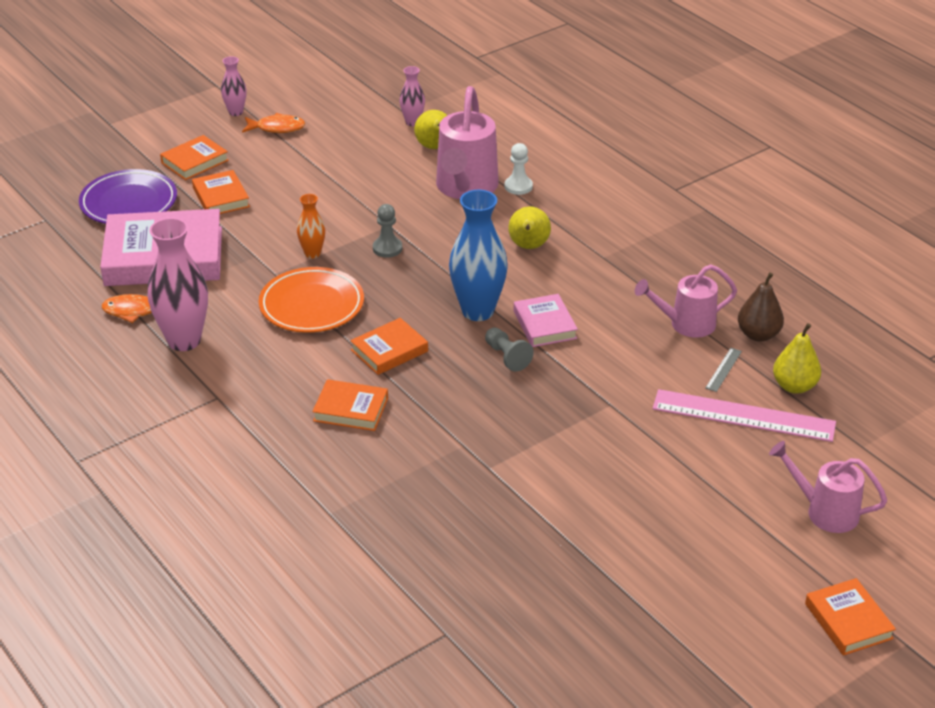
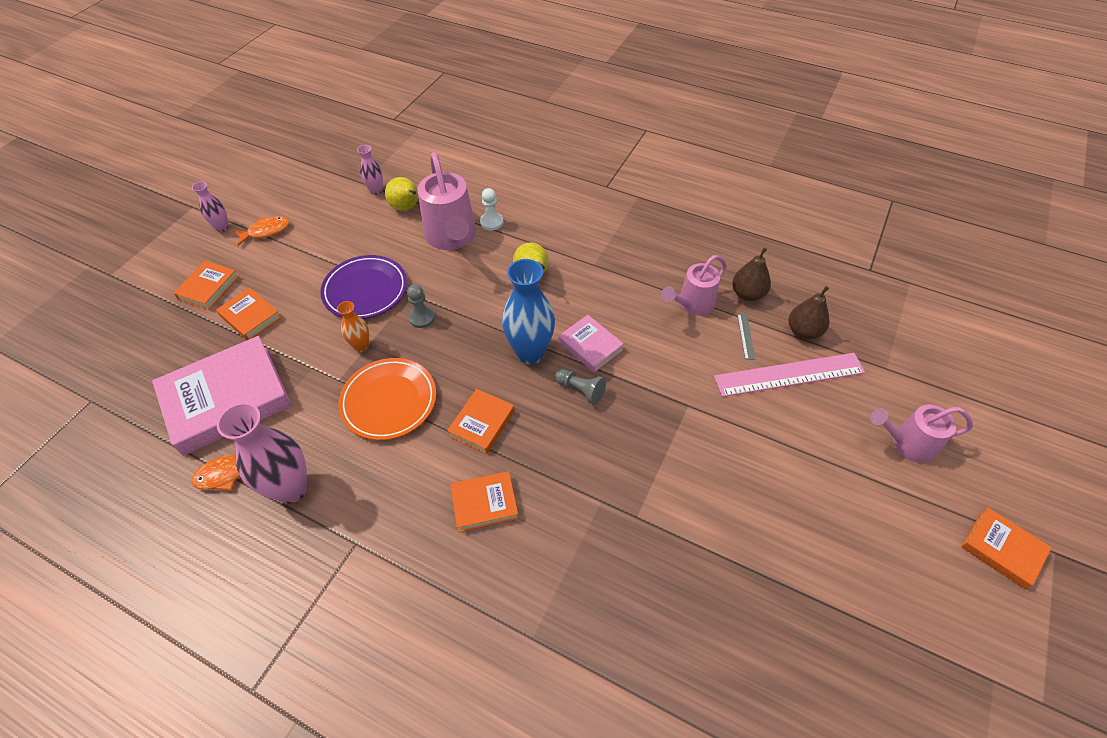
camera: 25 degrees left, 15 degrees up
purple plate [79,169,177,224] -> purple plate moved to [320,255,407,319]
yellow pear [773,323,821,394] -> brown pear [789,286,830,340]

